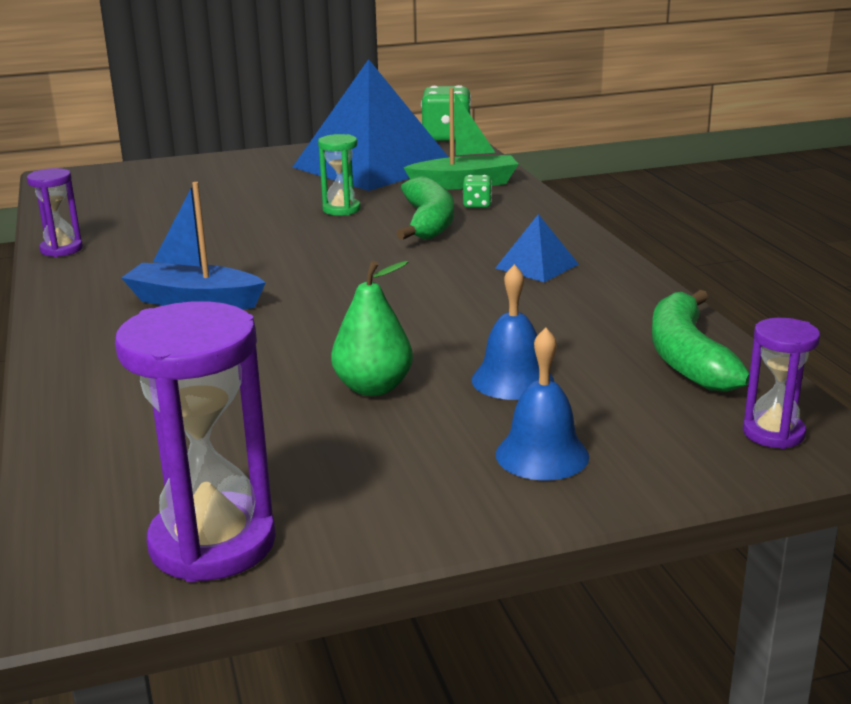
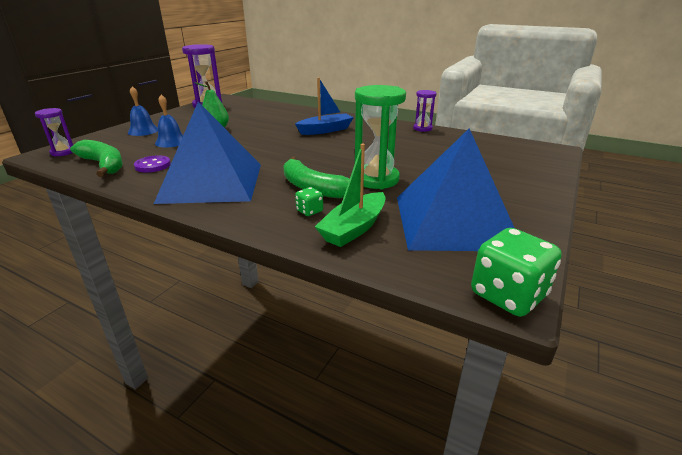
camera: 135 degrees right, 5 degrees up
green hourglass [318,134,360,216] -> green hourglass [355,85,406,189], size x1.81
blue pyramid [496,214,579,282] -> blue pyramid [154,102,261,204], size x2.48
none -> purple button [134,155,171,172]

